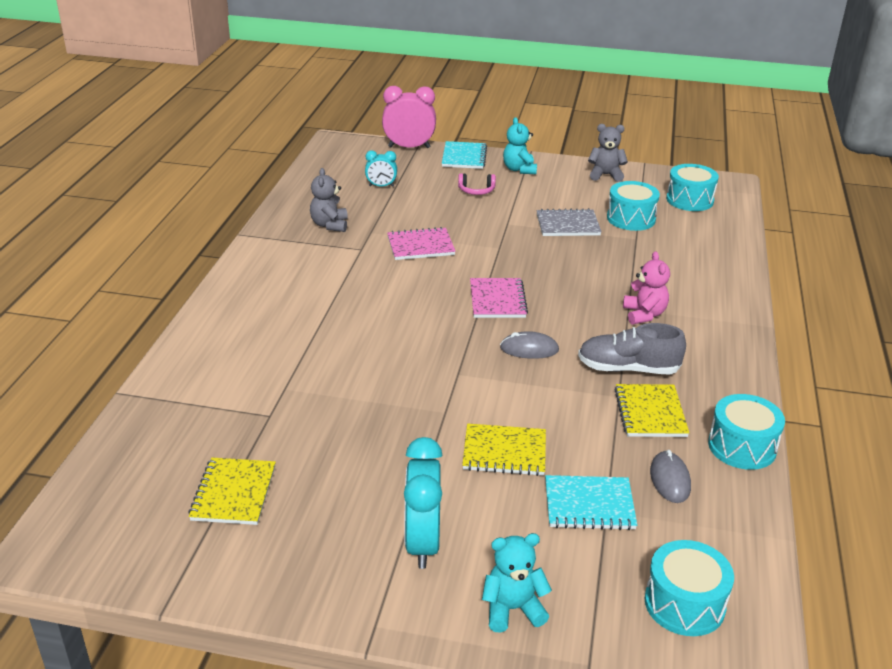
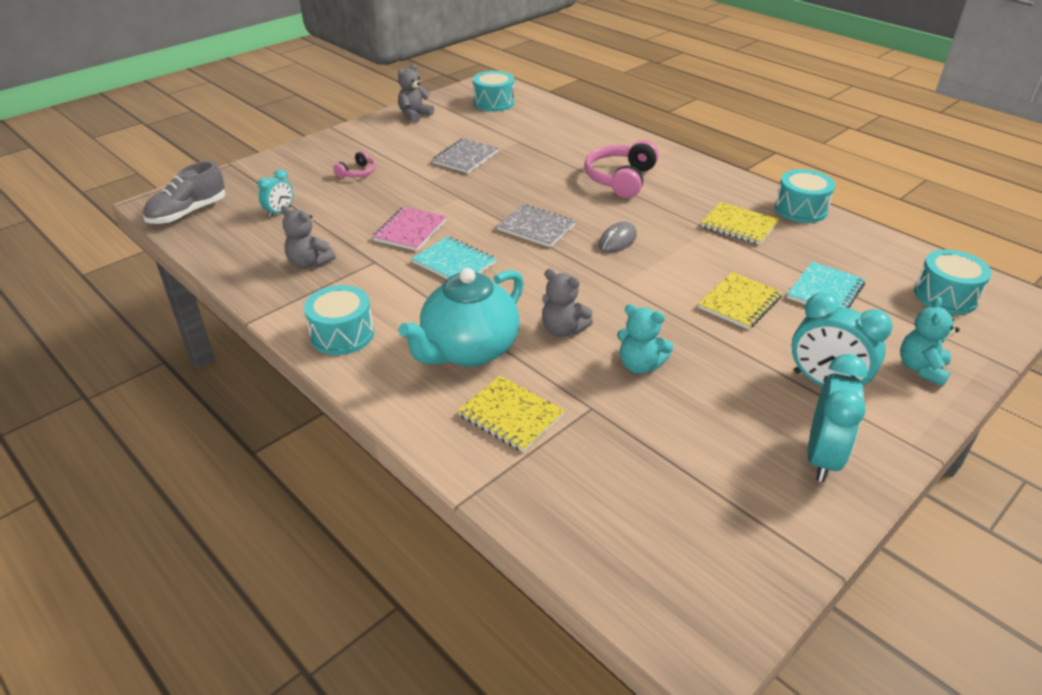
camera: 55 degrees left, 5 degrees up
yellow notebook [188,457,276,525] -> yellow notebook moved to [458,376,565,452]
pink clock [382,86,436,148] -> none
turquoise notebook [442,141,487,169] -> turquoise notebook moved to [412,236,496,279]
pink notebook [470,278,528,318] -> grey notebook [496,204,576,247]
turquoise teddy bear [503,117,537,174] -> turquoise teddy bear moved to [617,304,673,374]
grey shoe [578,323,686,374] -> grey shoe moved to [143,161,226,224]
turquoise drum [607,181,660,231] -> turquoise drum moved to [304,285,374,355]
pink teddy bear [623,251,670,325] -> pink headphones [585,140,659,198]
grey mouse [650,450,691,503] -> none
none -> turquoise teapot [399,268,524,367]
none -> grey teddy bear [542,269,593,337]
none -> turquoise clock [808,354,868,482]

